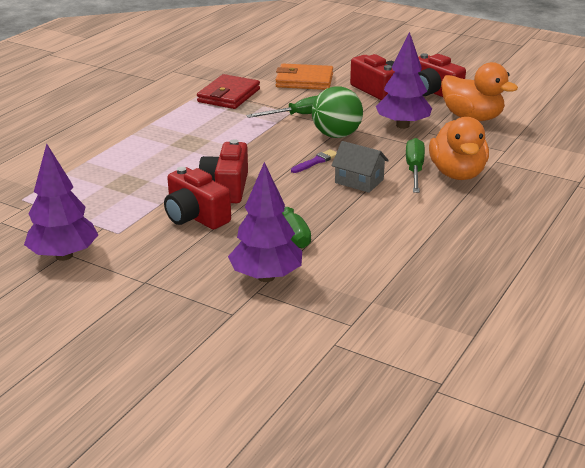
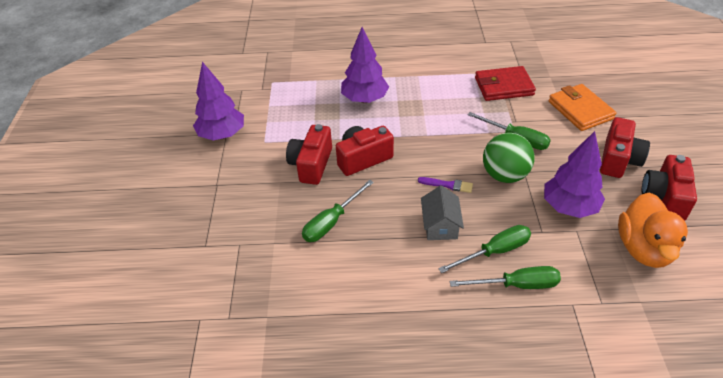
camera: 60 degrees right, 15 degrees up
purple tree [228,162,302,282] -> purple tree moved to [341,27,389,103]
orange duck [429,117,489,180] -> green screwdriver [450,266,561,289]

